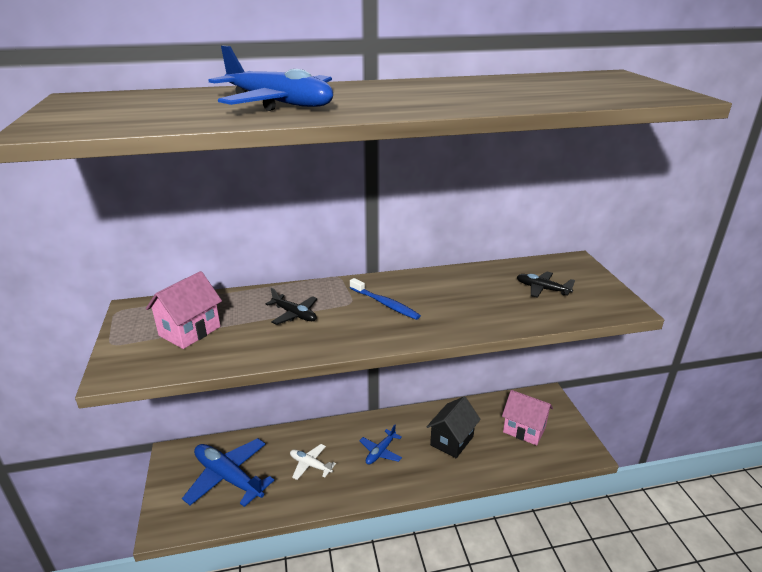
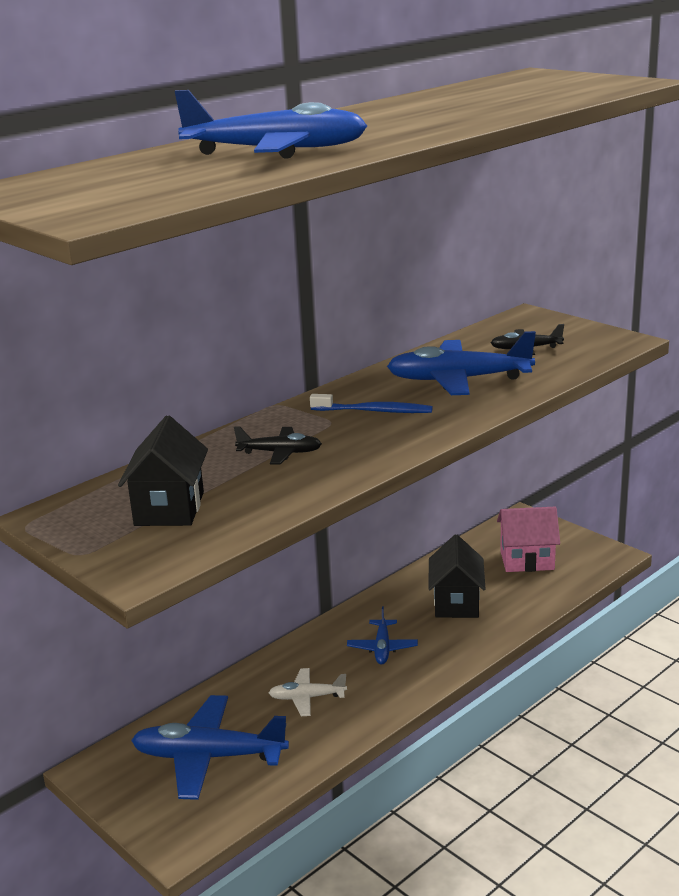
camera: 30 degrees left, 5 degrees down
pink house [146,271,222,349] -> black house [118,416,208,526]
none -> blue plane [387,331,536,395]

